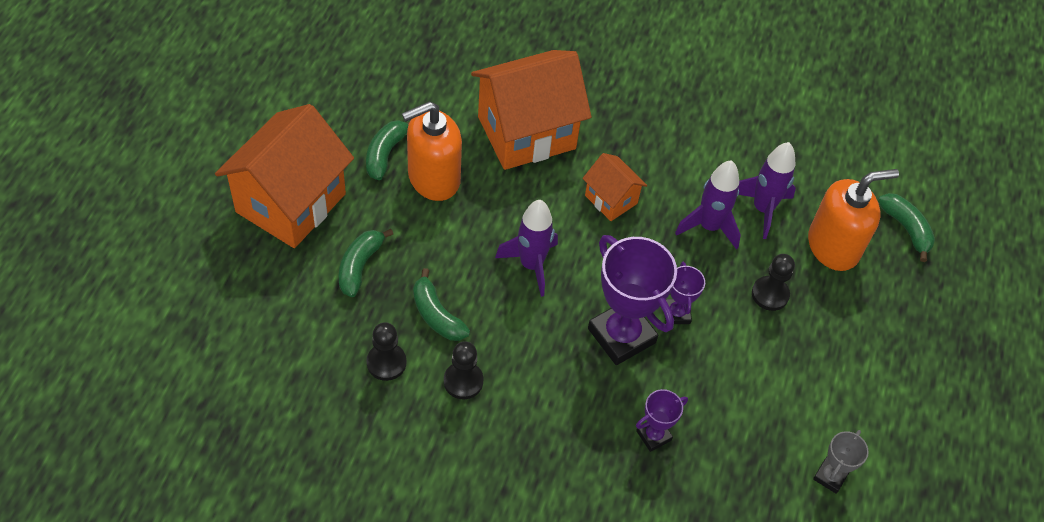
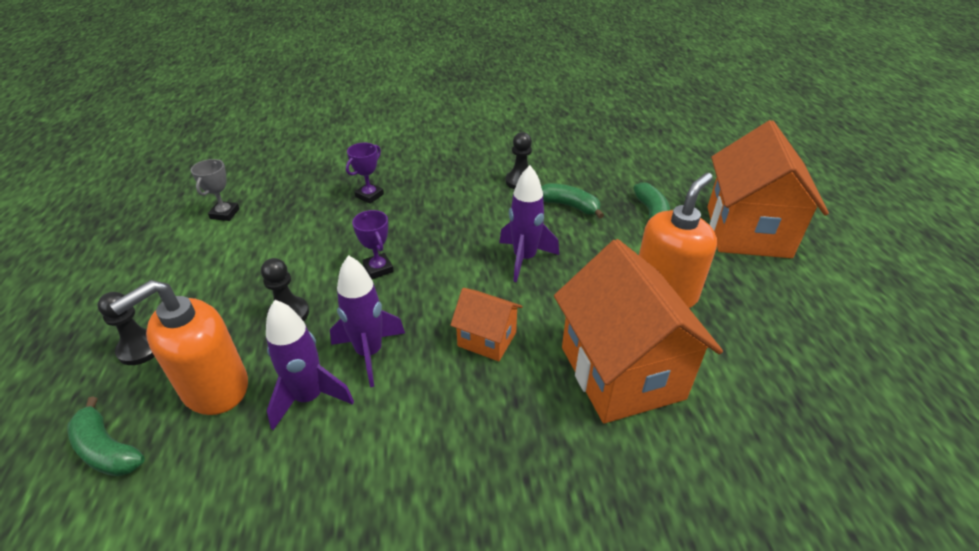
camera: 160 degrees right, 15 degrees down
green banana [366,120,409,180] -> none
black pawn [367,322,406,381] -> black pawn moved to [97,292,155,365]
orange house [471,50,591,170] -> orange house turned 60 degrees counterclockwise [554,239,723,423]
purple trophy [588,235,677,365] -> none

